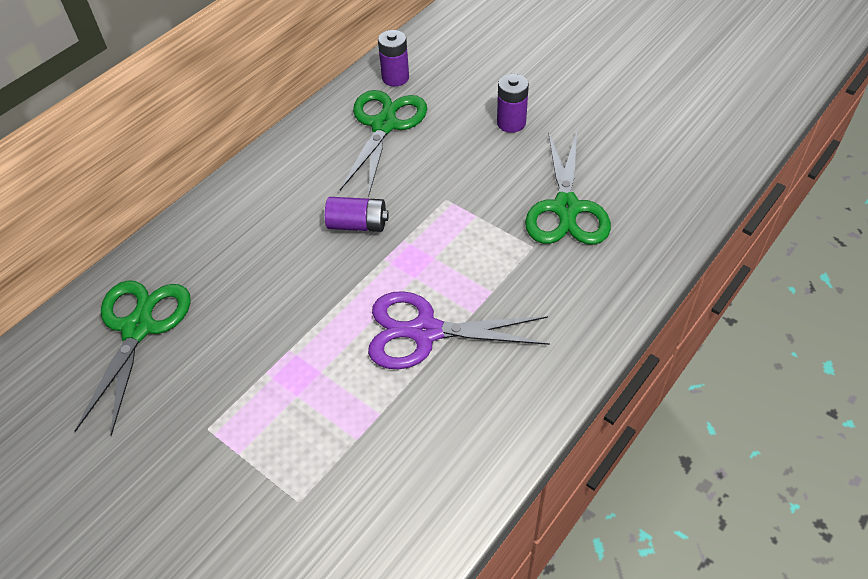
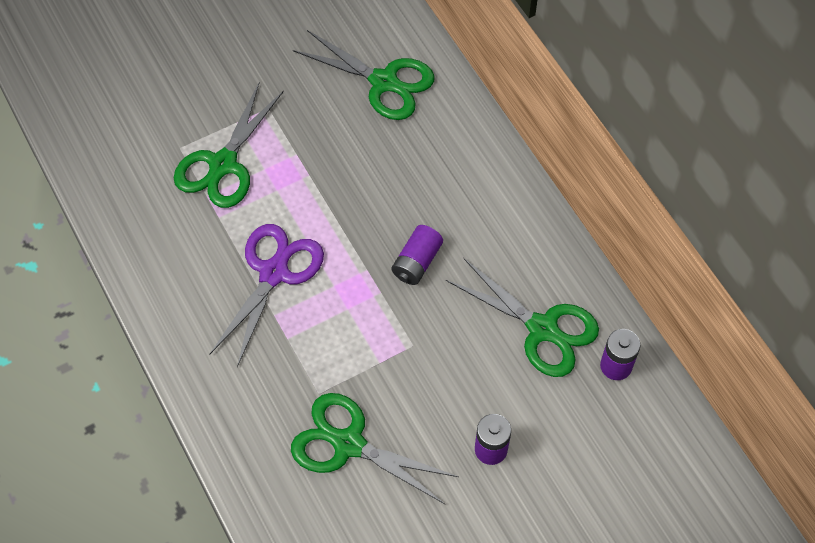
camera: 110 degrees right, 10 degrees up
none -> green scissors [174,83,284,208]

